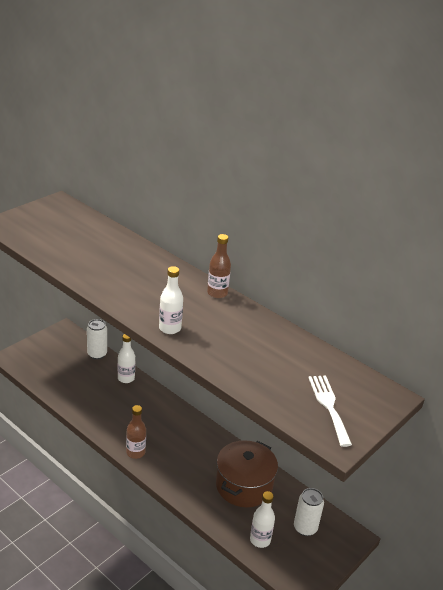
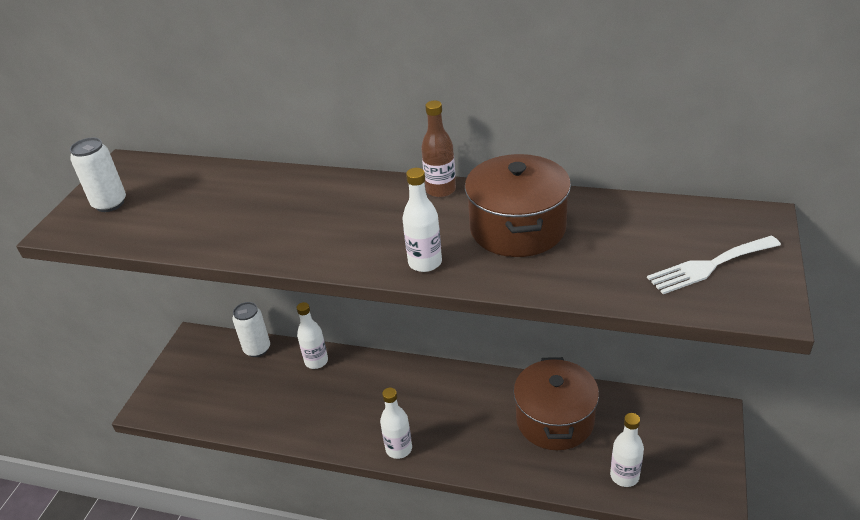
camera: 20 degrees left, 5 degrees up
brown bottle [126,405,146,459] -> white bottle [380,388,412,459]
white can [294,488,324,536] -> white can moved to [70,137,126,212]
white fork [308,376,352,447] -> white fork turned 75 degrees counterclockwise [647,236,781,294]
none -> brown pot [465,154,571,257]

